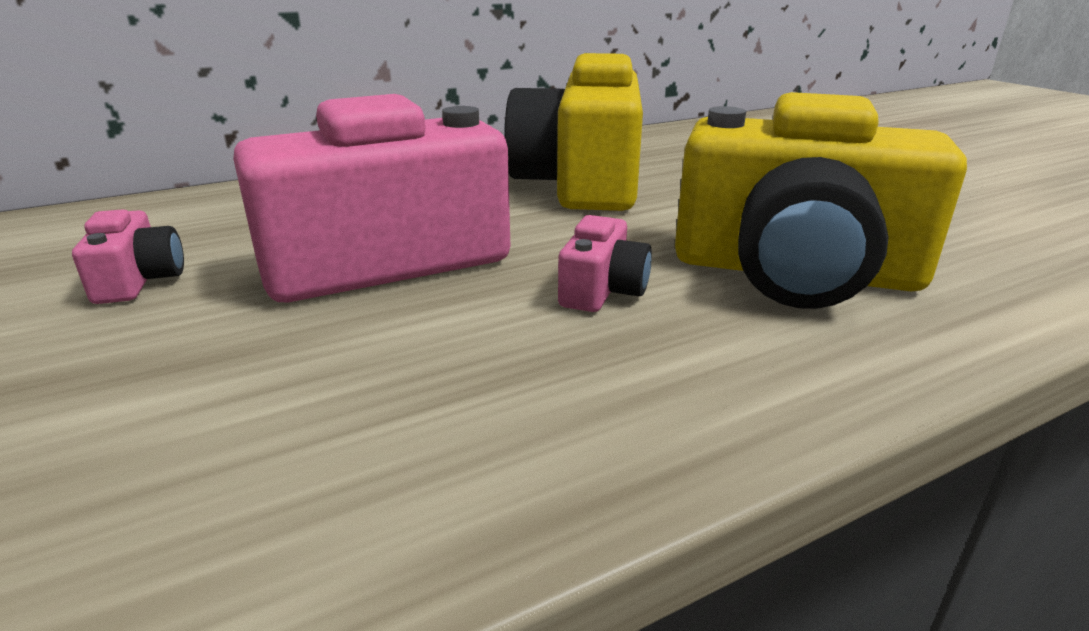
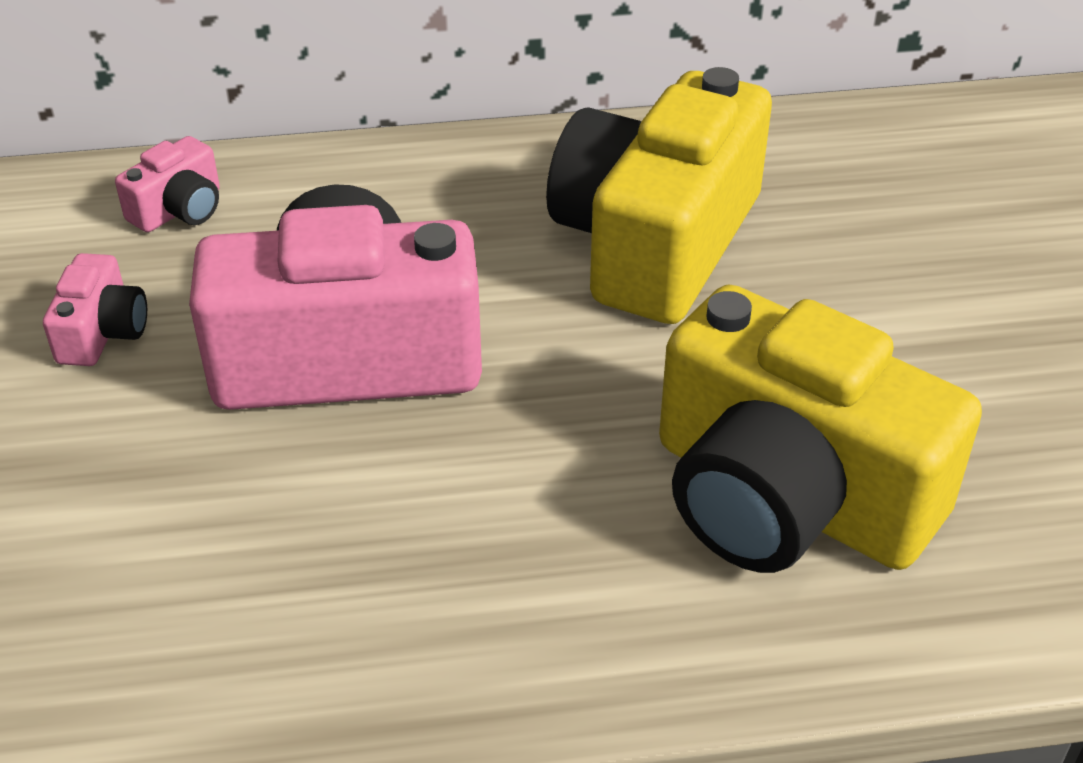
camera: 20 degrees right, 15 degrees up
pink camera [558,215,652,312] -> pink camera moved to [115,136,220,232]

